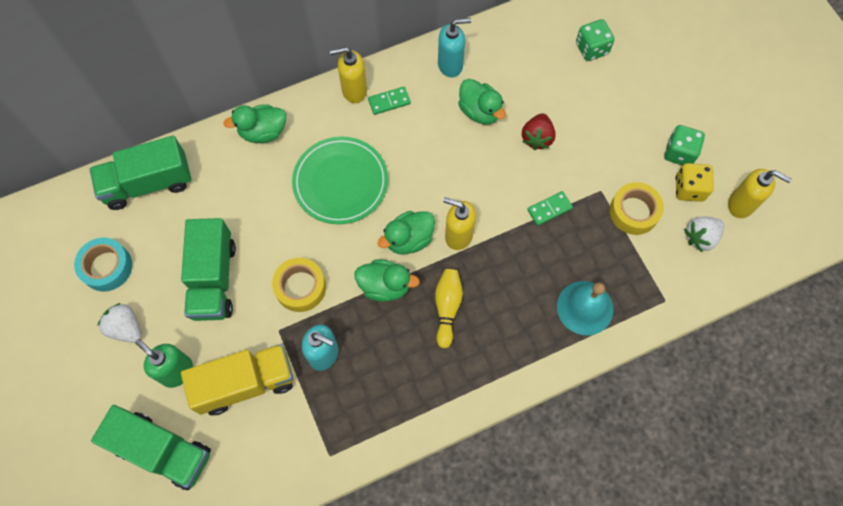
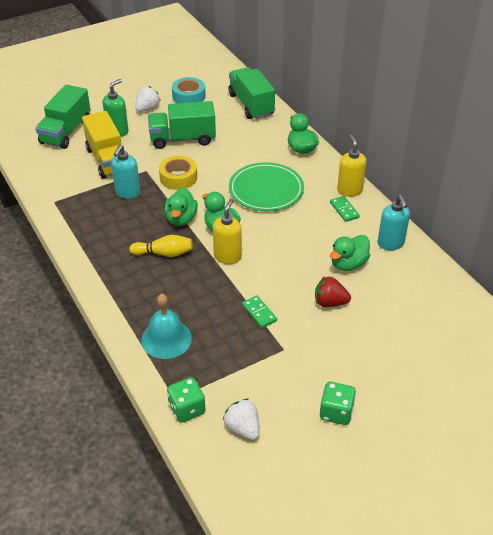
camera: 85 degrees right, 25 degrees down
green dice [576,19,615,61] -> green dice moved to [167,377,205,423]
yellow tape [610,182,664,235] -> none
yellow dice [675,163,714,202] -> none
yellow soap dispenser [728,169,792,218] -> none

